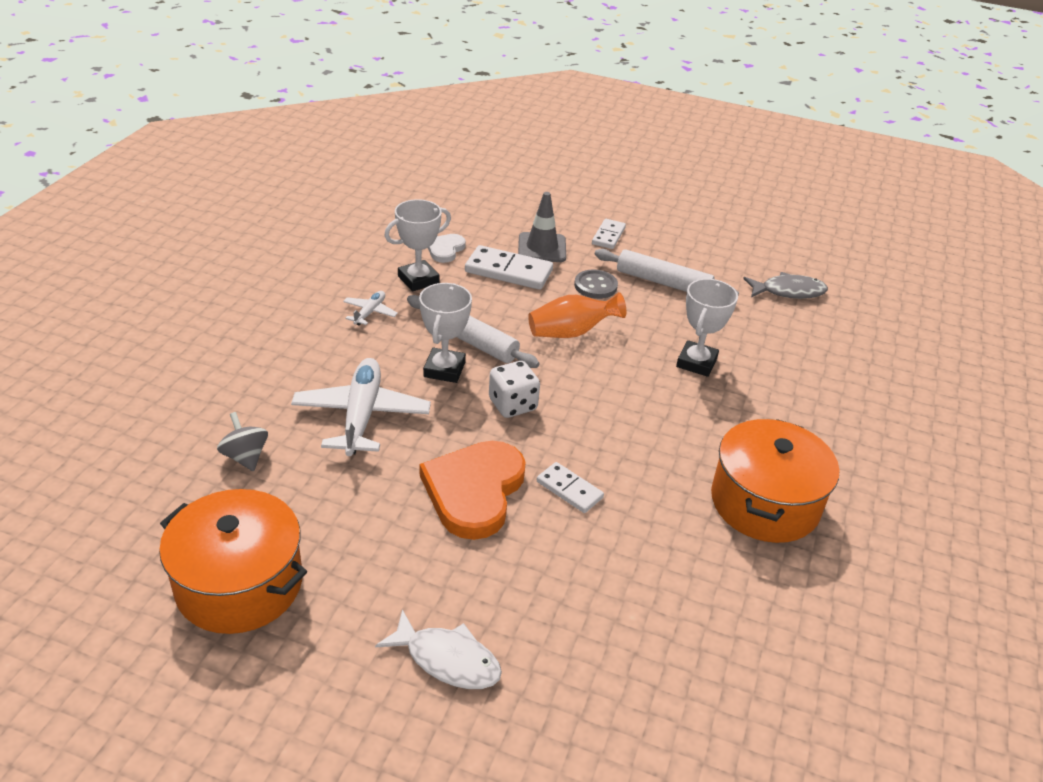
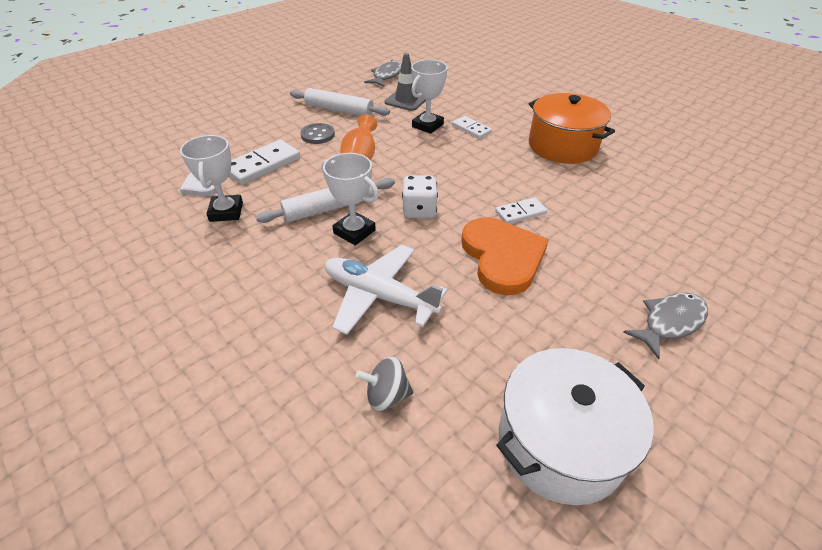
camera: 60 degrees left, 5 degrees up
orange pot [159,489,307,634] -> white pot [497,348,654,505]
white plane [343,291,398,325] -> none
white fish [375,609,502,689] -> grey fish [623,293,708,360]
orange heart [420,441,526,540] -> orange heart turned 150 degrees counterclockwise [461,217,549,295]
grey traffic cone [518,192,566,262] -> grey traffic cone moved to [385,53,426,111]
white domino [592,219,626,249] -> white domino moved to [452,116,492,139]
white rolling pin [595,249,739,295] -> white rolling pin turned 60 degrees clockwise [290,88,390,116]
white trophy [676,279,738,377] -> white trophy turned 75 degrees clockwise [411,60,447,134]

